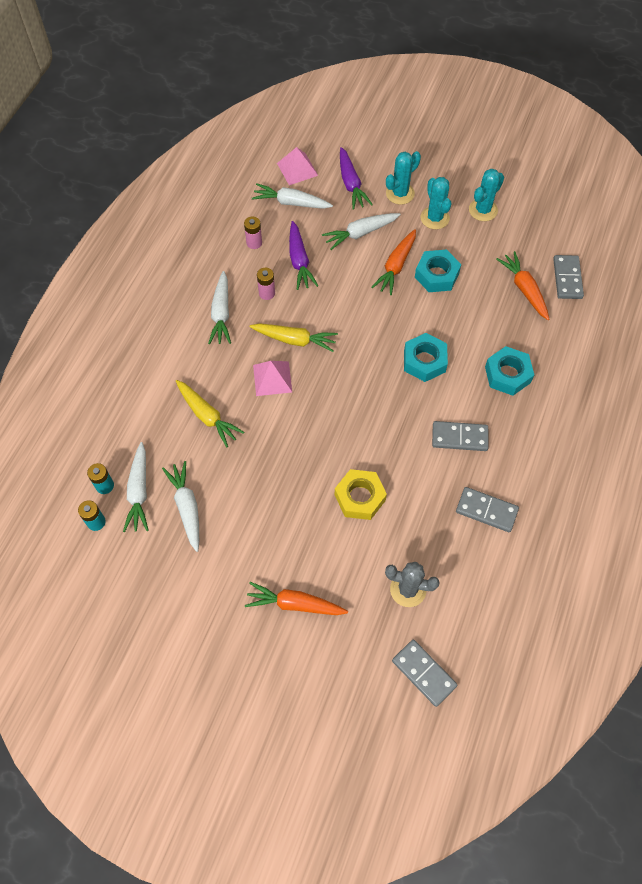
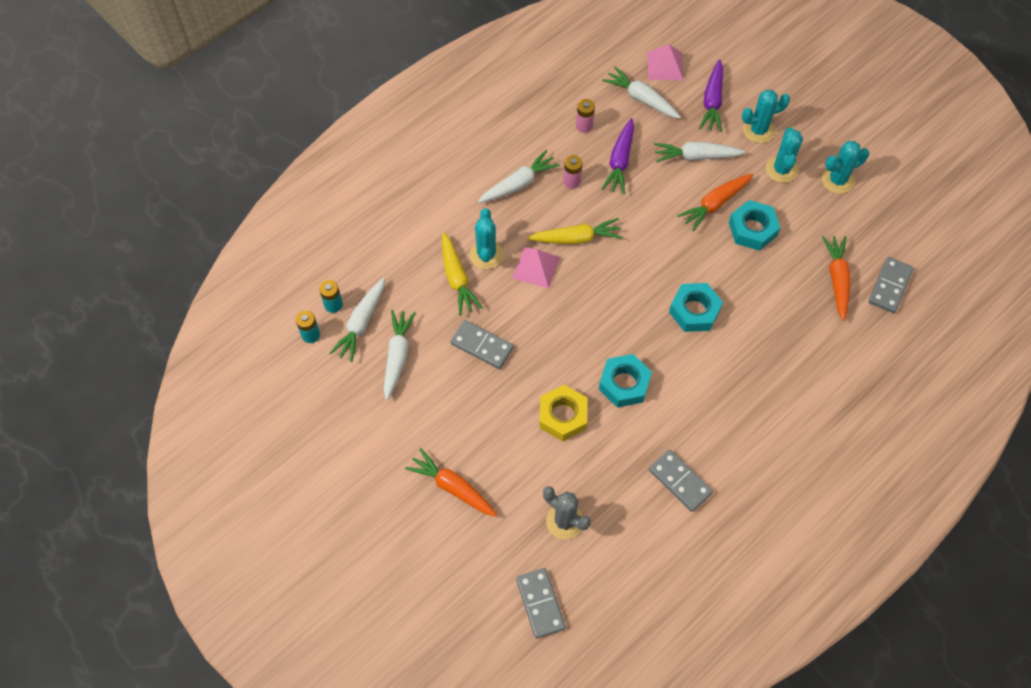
camera: 25 degrees right, 0 degrees up
white carrot [208,271,231,344] -> white carrot turned 150 degrees counterclockwise [478,150,560,203]
yellow carrot [250,323,338,352] -> yellow carrot turned 45 degrees counterclockwise [527,218,623,244]
grey domino [432,421,488,451] -> grey domino moved to [450,320,514,369]
turquoise nut [485,346,534,396] -> turquoise nut moved to [599,354,652,408]
none -> turquoise cactus [469,208,503,269]

